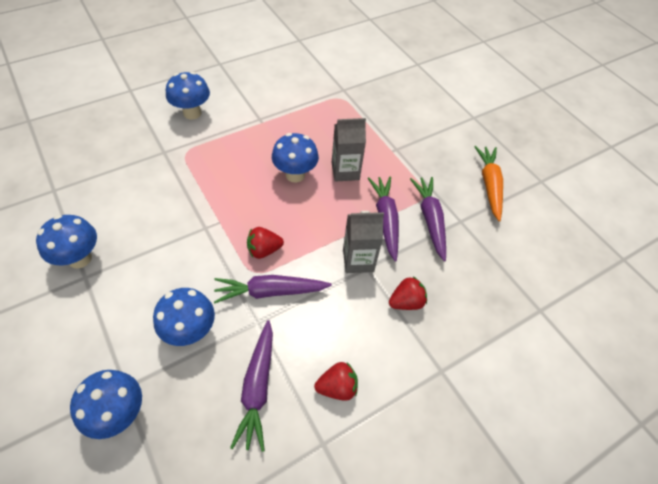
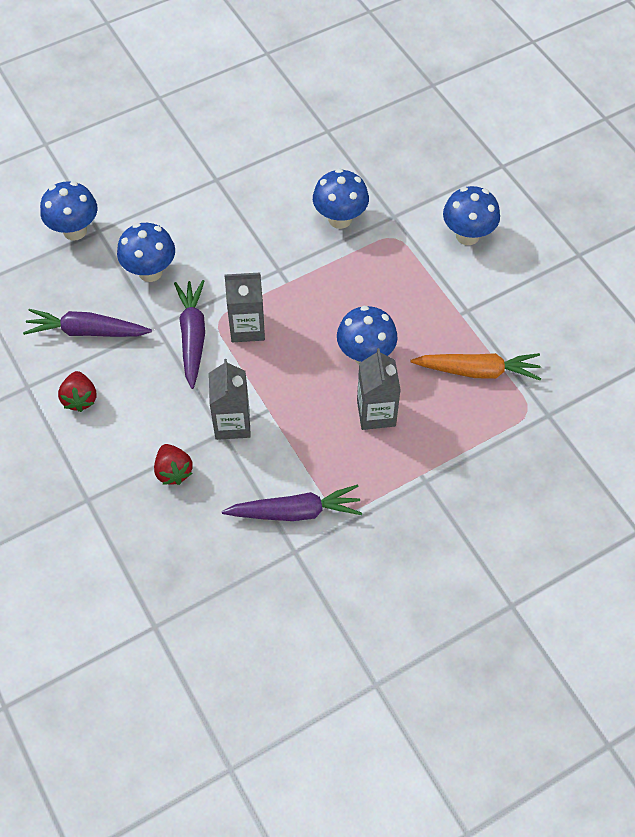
camera: 95 degrees right, 5 degrees up
blue mushroom [36,215,97,268] -> blue mushroom moved to [313,169,369,229]
red strawberry [247,227,284,259] -> grey carton [225,273,265,342]
purple carrot [368,176,399,262] -> none
orange carrot [475,146,503,222] -> orange carrot moved to [411,353,542,381]

